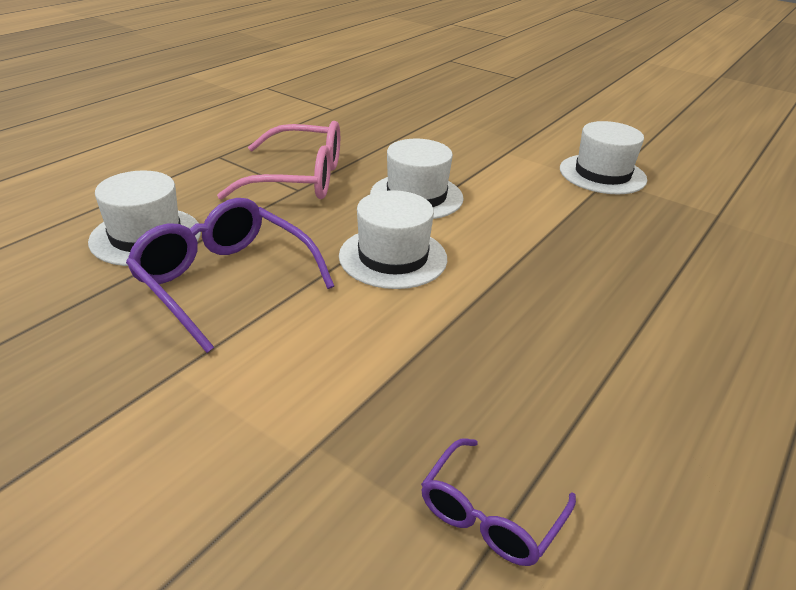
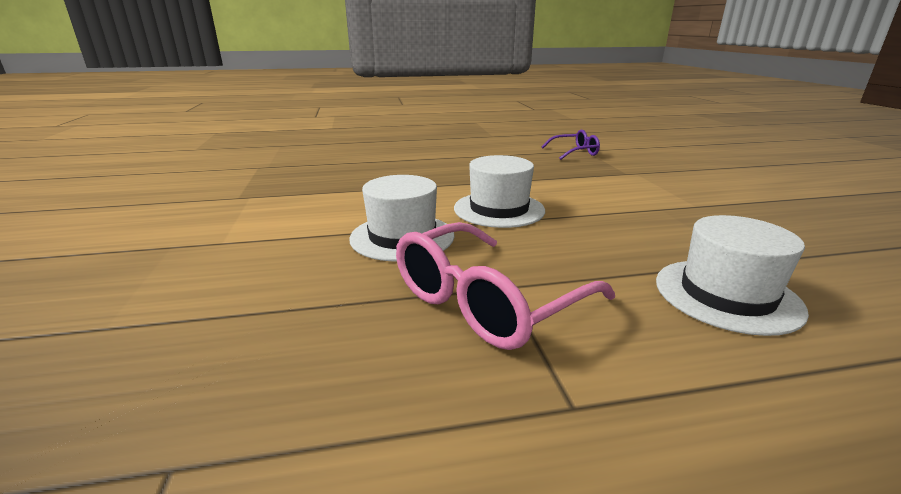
camera: 135 degrees left, 10 degrees down
purple glasses [126,198,334,353] -> none
pink glasses [217,121,340,200] -> pink glasses turned 90 degrees counterclockwise [396,222,615,350]
white hat [560,121,647,194] -> none

